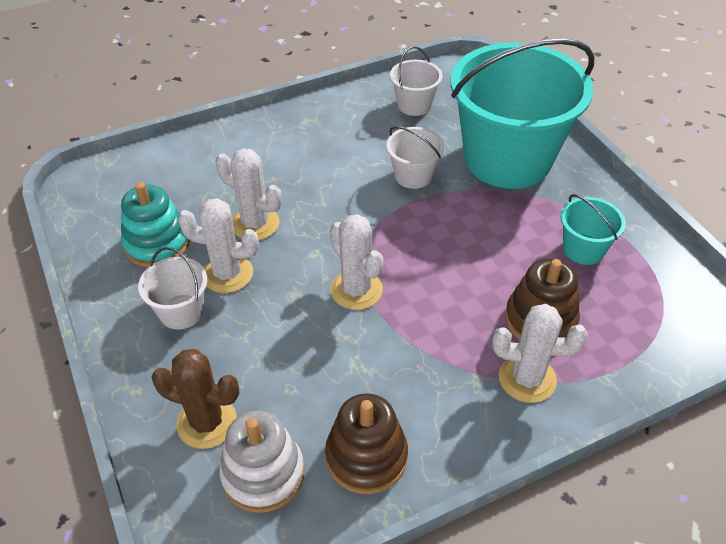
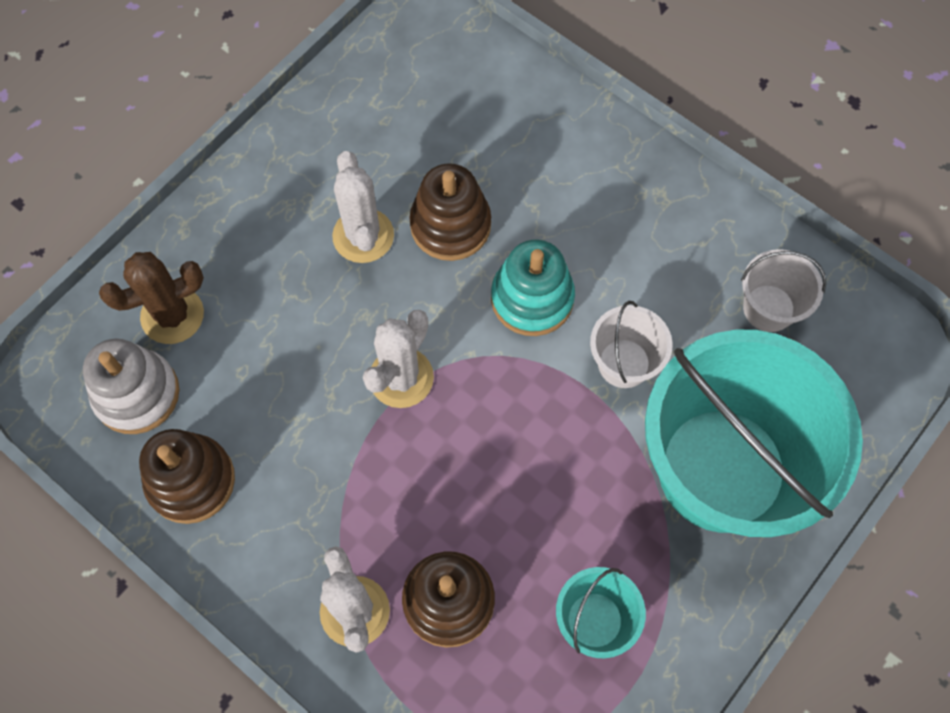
camera: 65 degrees right, 20 degrees up
turquoise stacking toy [121,182,190,268] -> turquoise stacking toy moved to [491,240,575,336]
white bucket [138,247,207,329] -> none
brown cactus [152,349,239,449] -> brown cactus turned 75 degrees clockwise [99,252,204,344]
white cactus [216,149,281,240] -> brown stacking toy [409,163,491,261]

